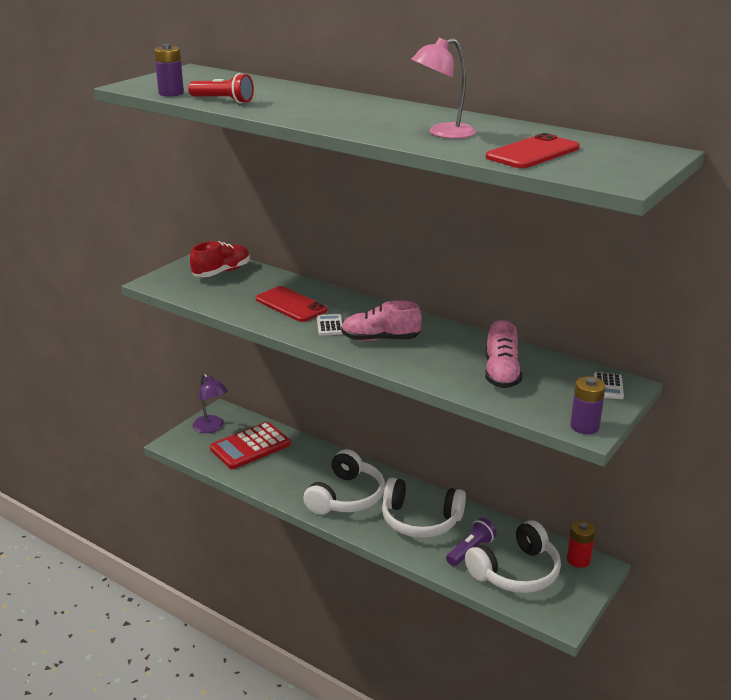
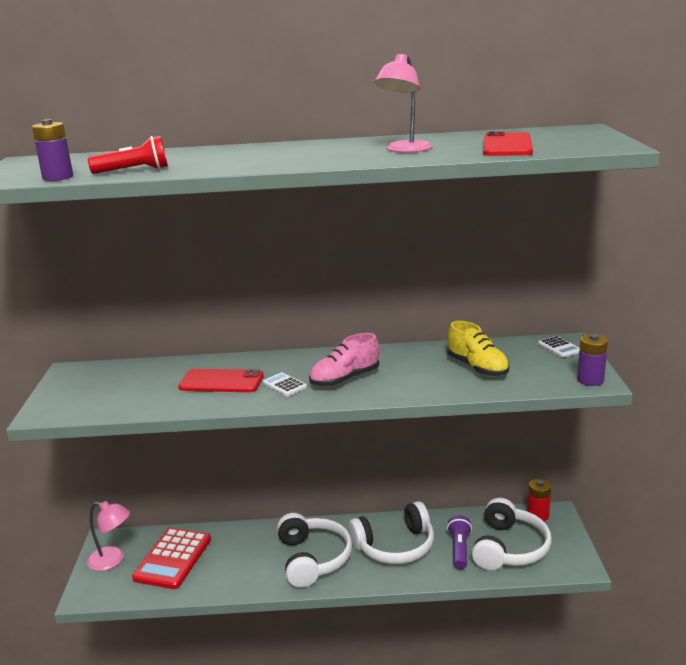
camera: 35 degrees left, 5 degrees down
red shoe [190,241,250,277] -> none
purple lamp [193,373,228,433] -> pink lamp [87,501,130,571]
pink shoe [485,320,522,388] -> yellow shoe [447,321,510,377]

